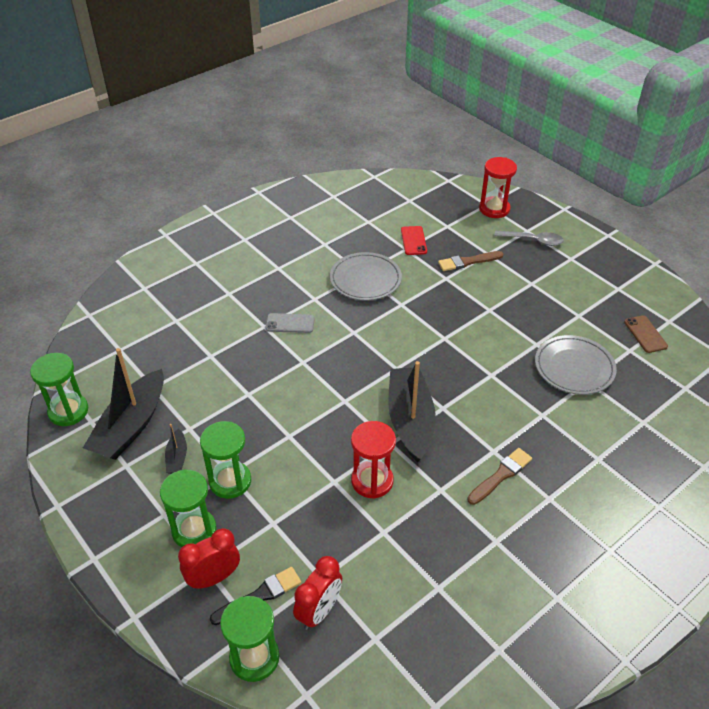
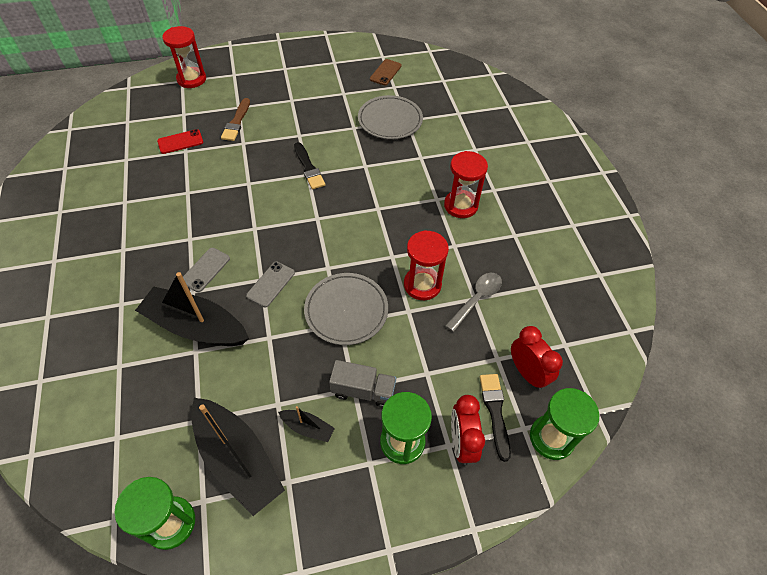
camera: 65 degrees left, 10 degrees up
green hourglass [200,421,251,499] -> grey truck [329,360,396,408]
grey plate [330,252,402,301] -> grey plate moved to [304,273,388,345]
black boat [388,361,436,463] -> black boat moved to [135,272,249,346]
red phone [401,226,427,255] -> red phone turned 45 degrees counterclockwise [157,129,203,154]
brown brush [467,448,532,505] -> red hourglass [444,151,488,218]
grey spoon [494,231,564,246] -> grey spoon moved to [445,273,502,332]
brown phone [624,315,668,353] -> brown phone turned 75 degrees counterclockwise [370,59,402,85]
none -> grey phone [246,262,295,308]
none -> black brush [294,142,325,189]

